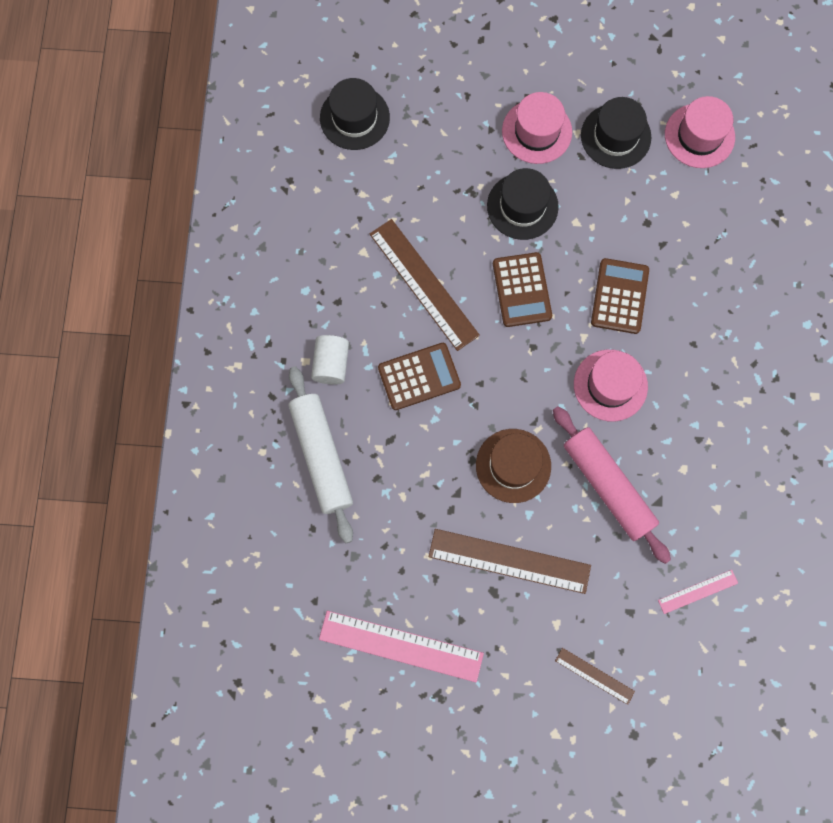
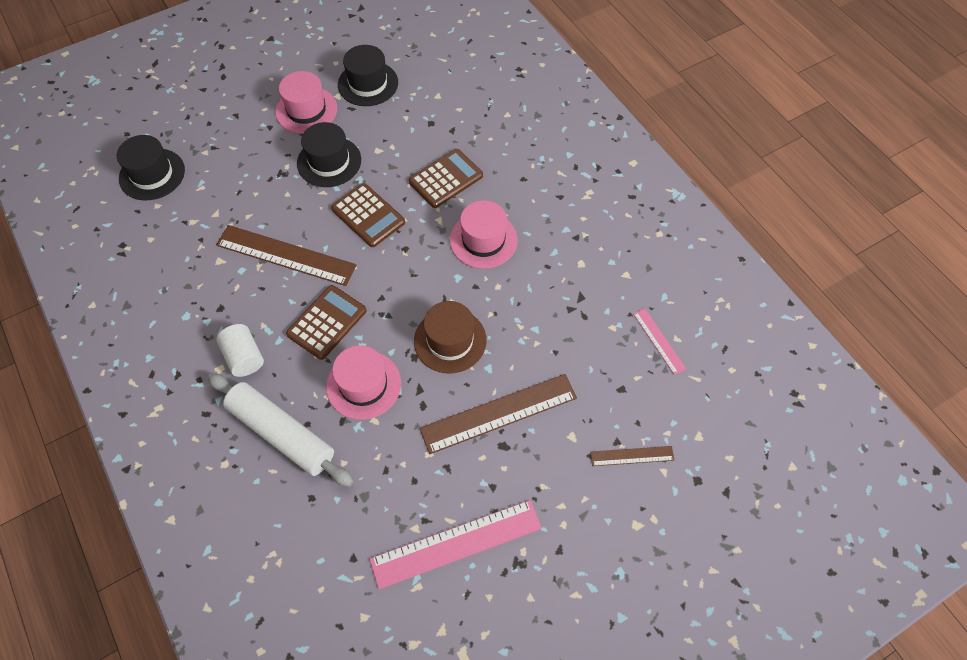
camera: 35 degrees left, 15 degrees down
pink rolling pin [553,406,671,564] -> none
brown calculator [591,258,649,334] -> brown calculator turned 75 degrees clockwise [409,149,483,208]
pink ruler [658,570,738,614] -> pink ruler turned 60 degrees counterclockwise [633,308,686,375]
pink hat [665,96,735,168] -> pink hat moved to [326,345,401,420]

